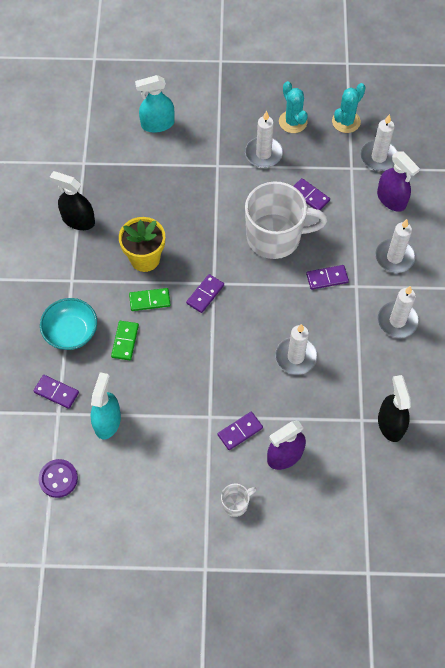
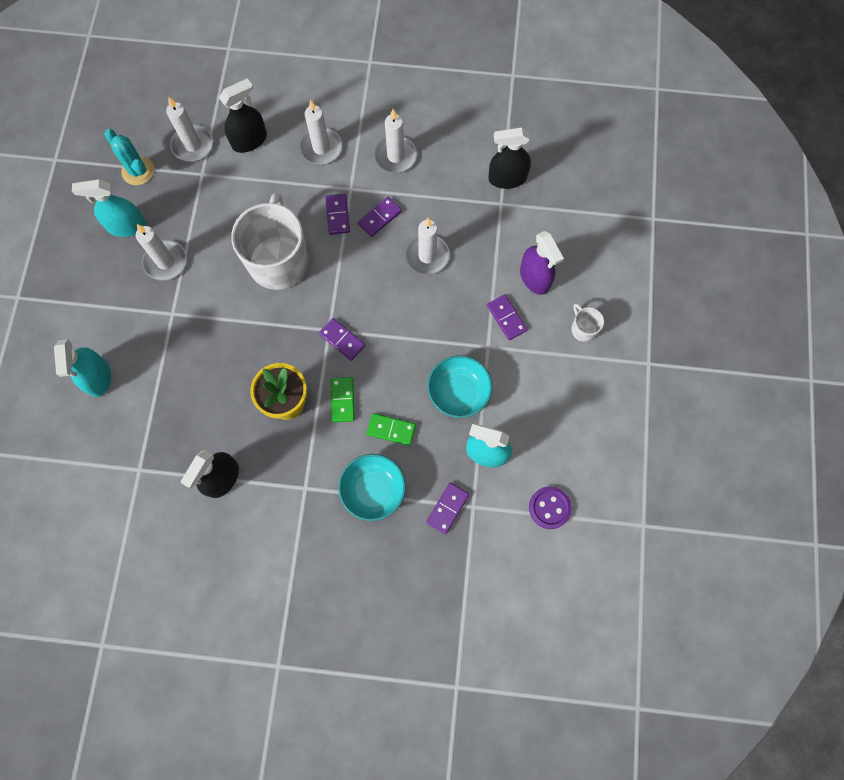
camera: 85 degrees left, 10 degrees up
turquoise cactus [279,81,308,133] -> turquoise spray bottle [72,179,146,237]
purple domino [294,178,330,210] -> purple domino moved to [358,197,402,237]
purple spray bottle [377,151,420,212] -> black spray bottle [219,78,267,153]
none -> turquoise bowl [427,355,493,418]

